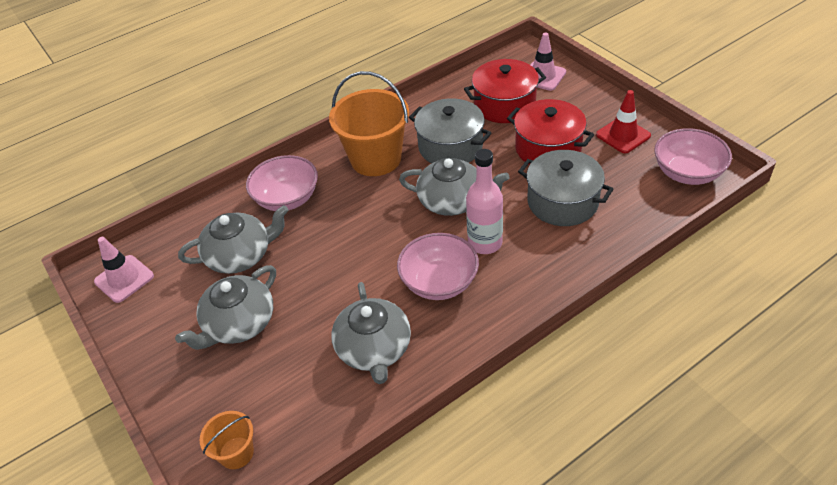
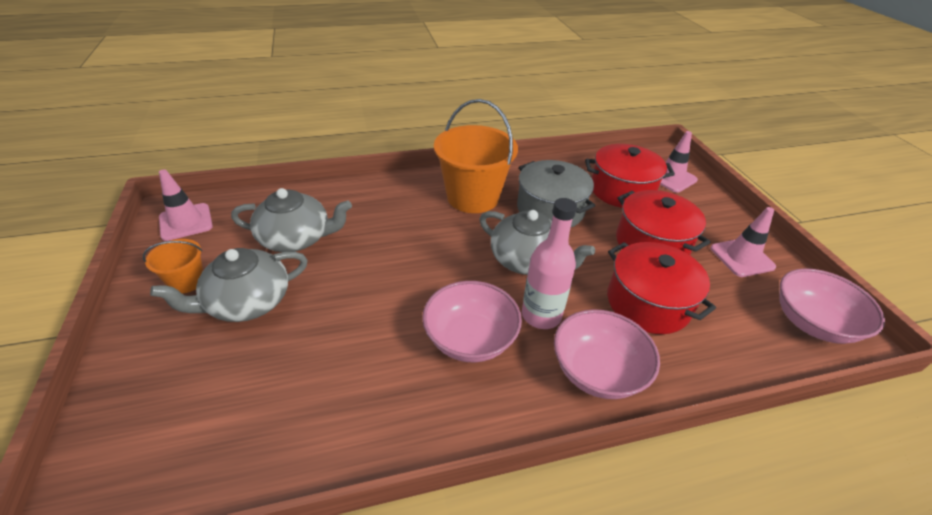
camera: 15 degrees right, 5 degrees down
orange bucket [200,411,254,469] -> orange bucket moved to [143,239,203,293]
pink bowl [246,155,318,211] -> pink bowl moved to [554,309,660,399]
grey teapot [331,282,411,384] -> none
grey pot [518,150,613,226] -> red pot [607,242,716,334]
red traffic cone [596,90,651,153] -> pink traffic cone [710,207,776,277]

